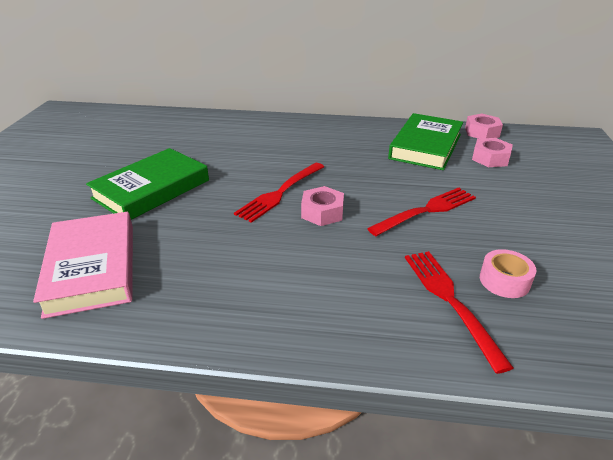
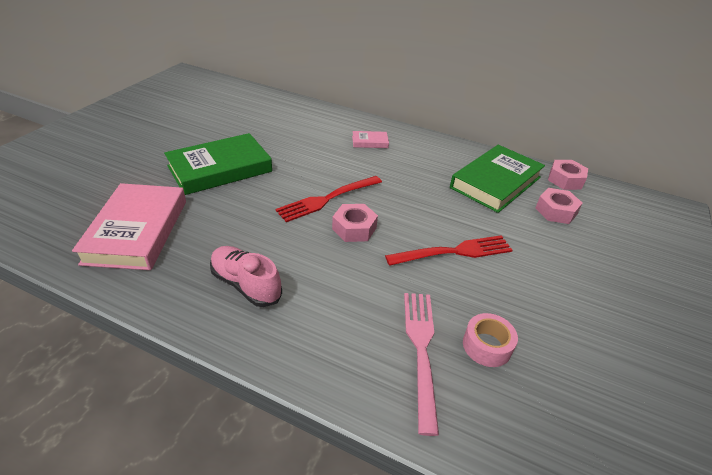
camera: 15 degrees right, 5 degrees up
red fork [405,251,513,374] -> pink fork [404,293,439,436]
none -> pink shoe [210,246,282,307]
none -> pink book [352,131,389,148]

